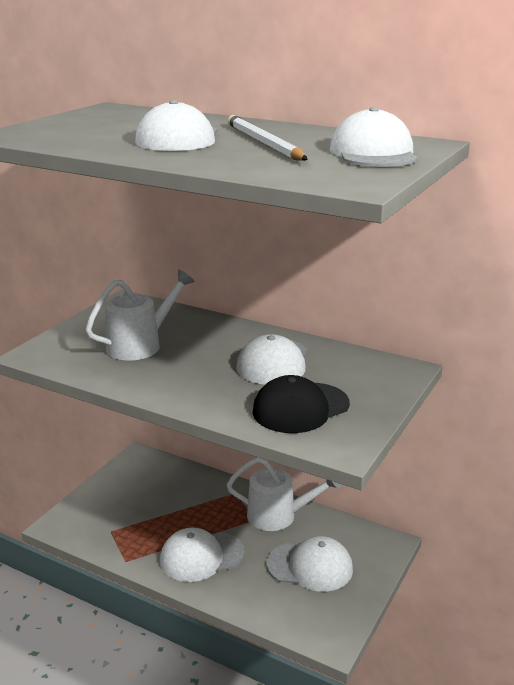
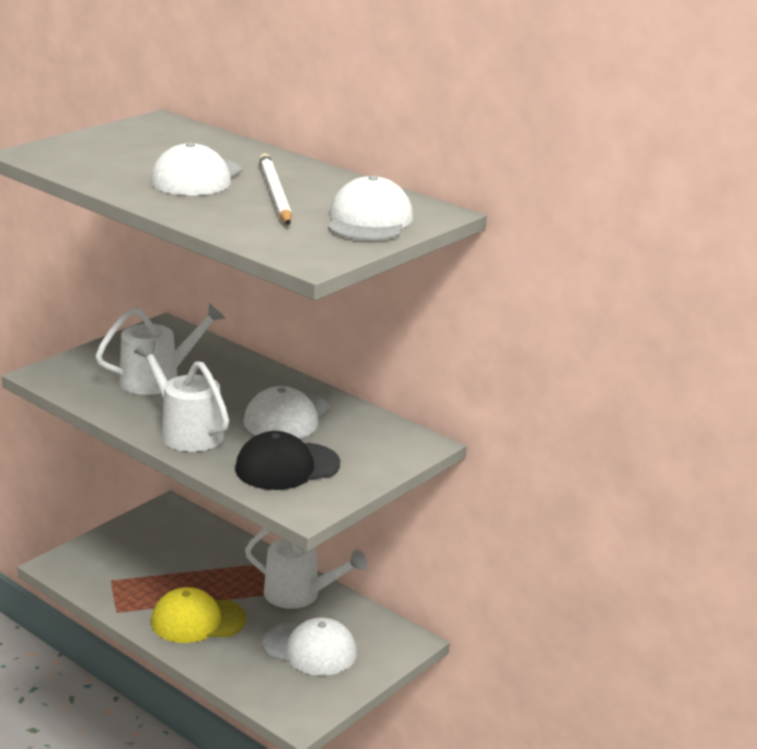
camera: 10 degrees right, 0 degrees up
white cap [160,527,244,582] -> yellow cap [151,587,246,643]
none -> white watering can [134,341,229,452]

